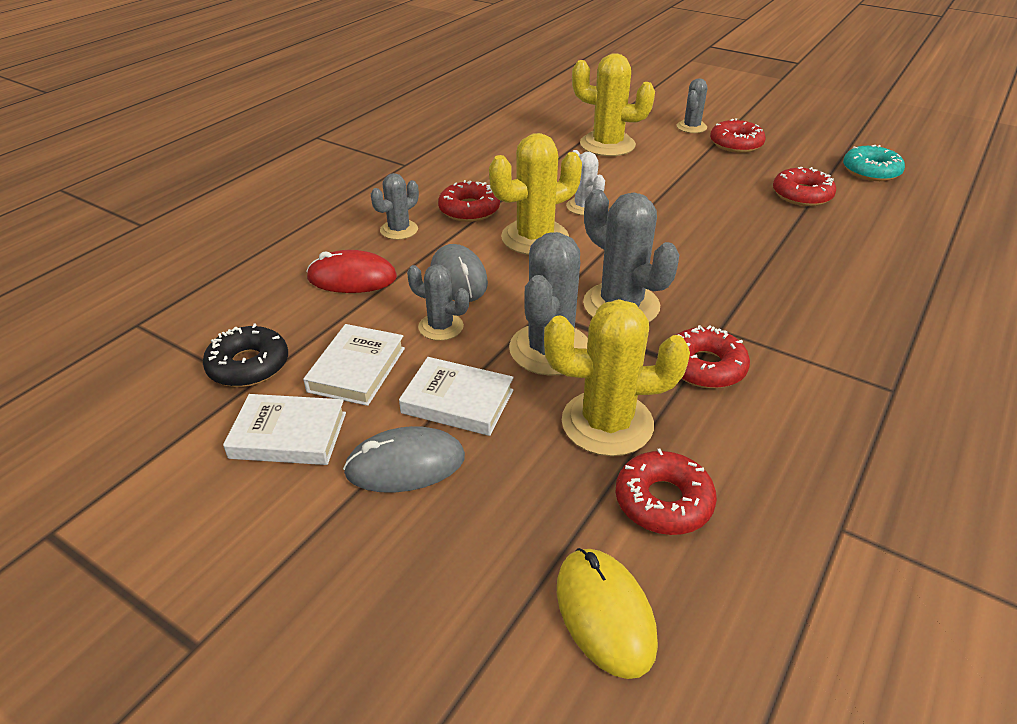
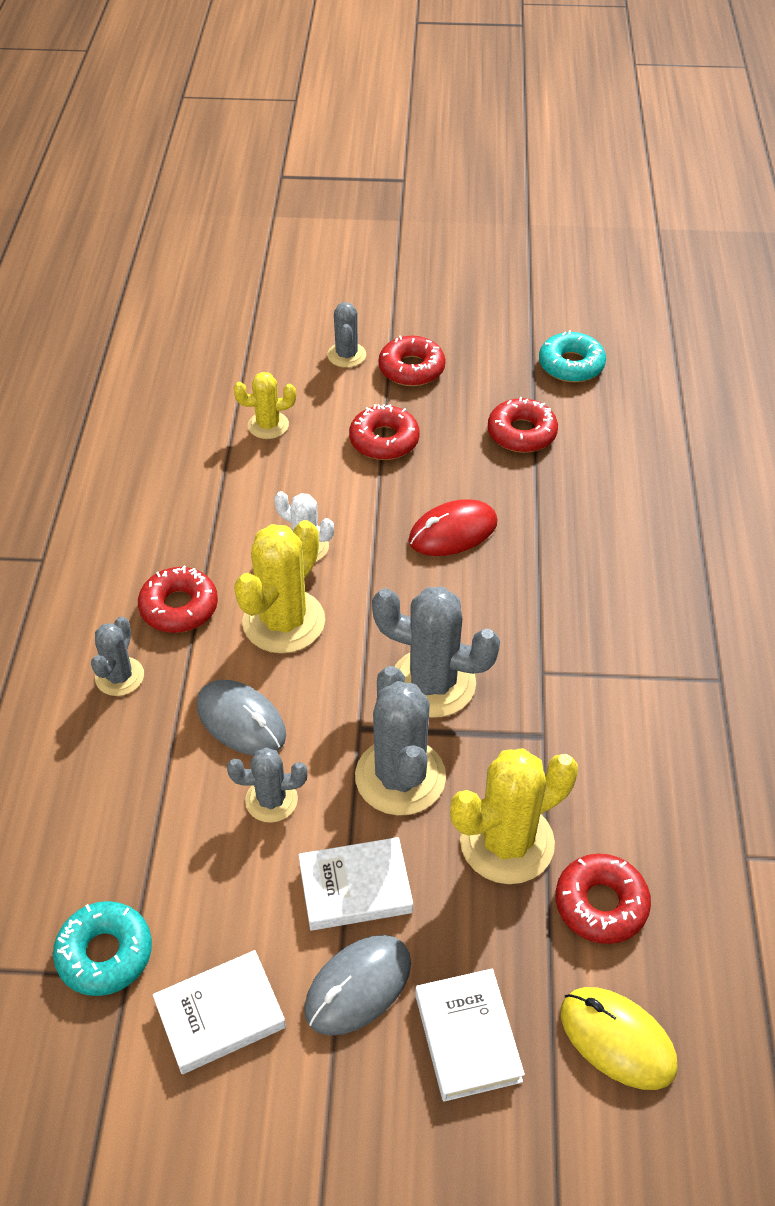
camera: 30 degrees left, 10 degrees up
black donut [203,323,288,387] -> turquoise donut [53,901,152,996]
white book [303,324,405,406] -> white book moved to [415,969,525,1102]
red mouse [306,250,397,293] -> red mouse moved to [409,499,498,556]
yellow cactus [572,53,655,156] -> yellow cactus [234,372,296,439], size x0.57
red donut [677,325,750,389] -> red donut moved to [349,404,420,460]

